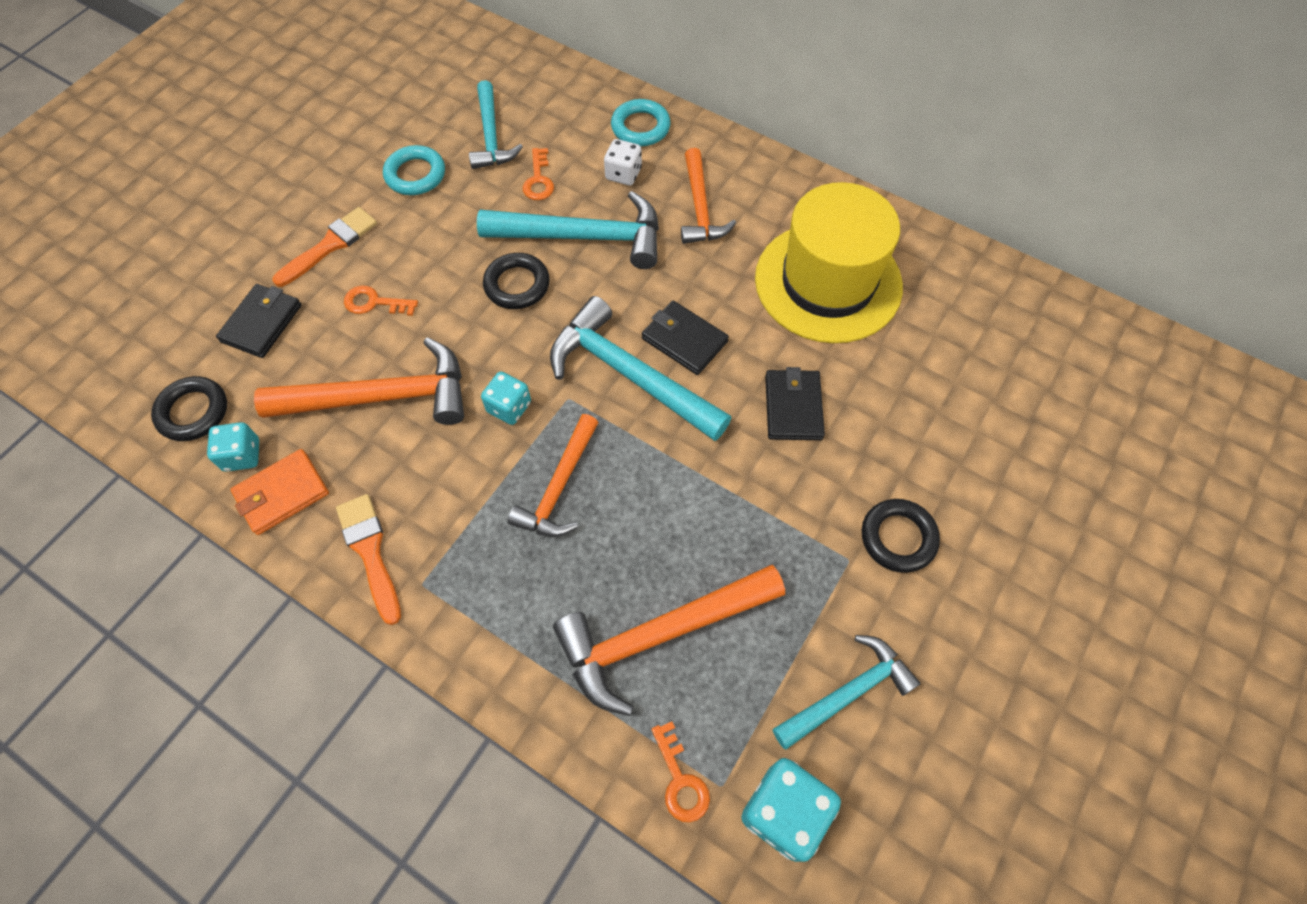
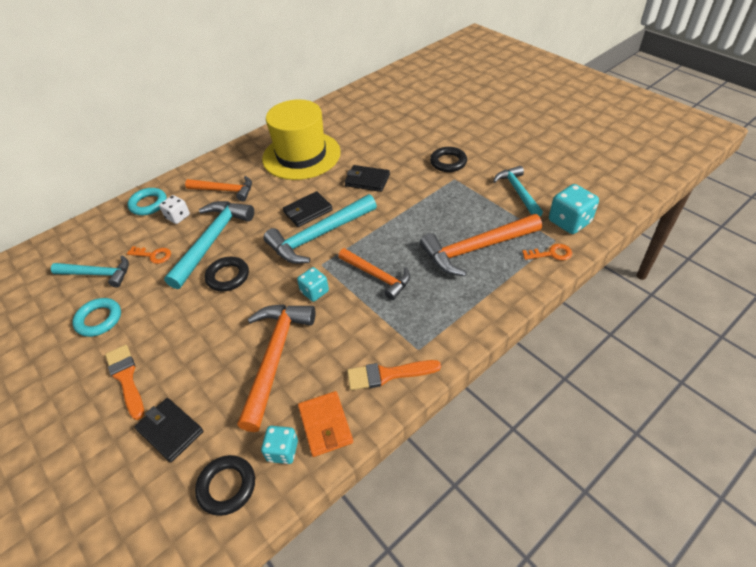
camera: 70 degrees left, 15 degrees down
orange key [344,286,418,316] -> none
orange hammer [553,565,785,716] -> orange hammer turned 75 degrees clockwise [420,214,542,276]

